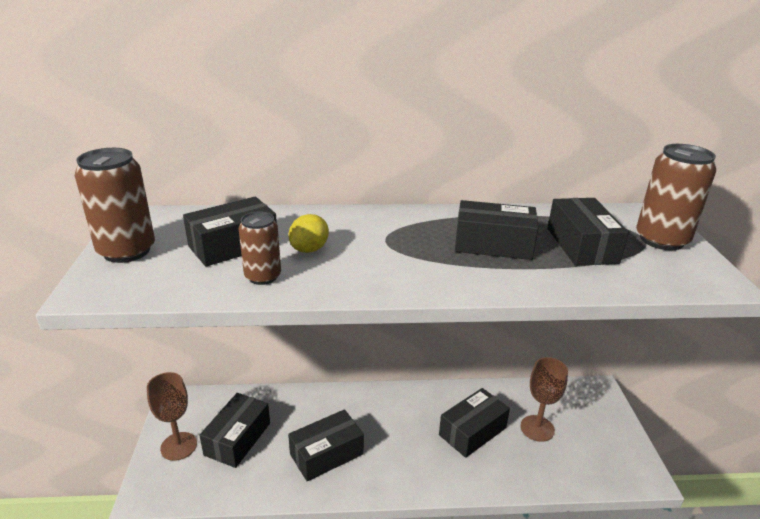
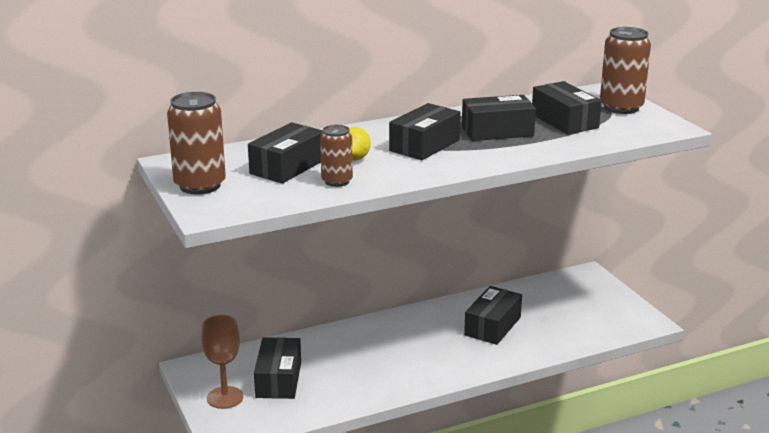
camera: 20 degrees left, 5 degrees down
black box [288,409,364,481] -> black box moved to [389,103,461,160]
brown goblet [521,357,568,442] -> none

